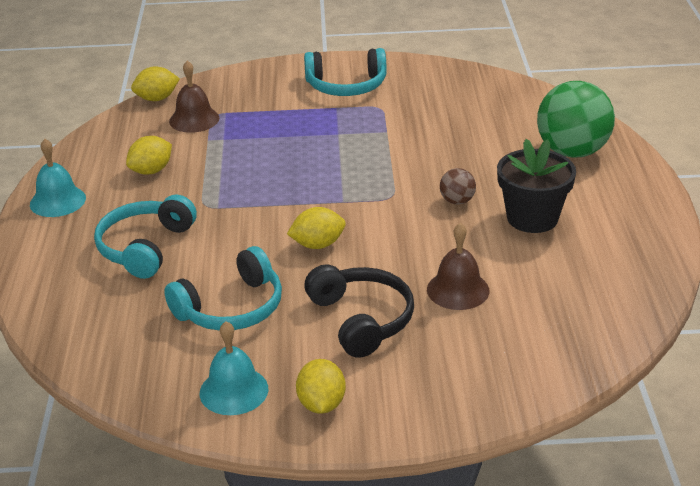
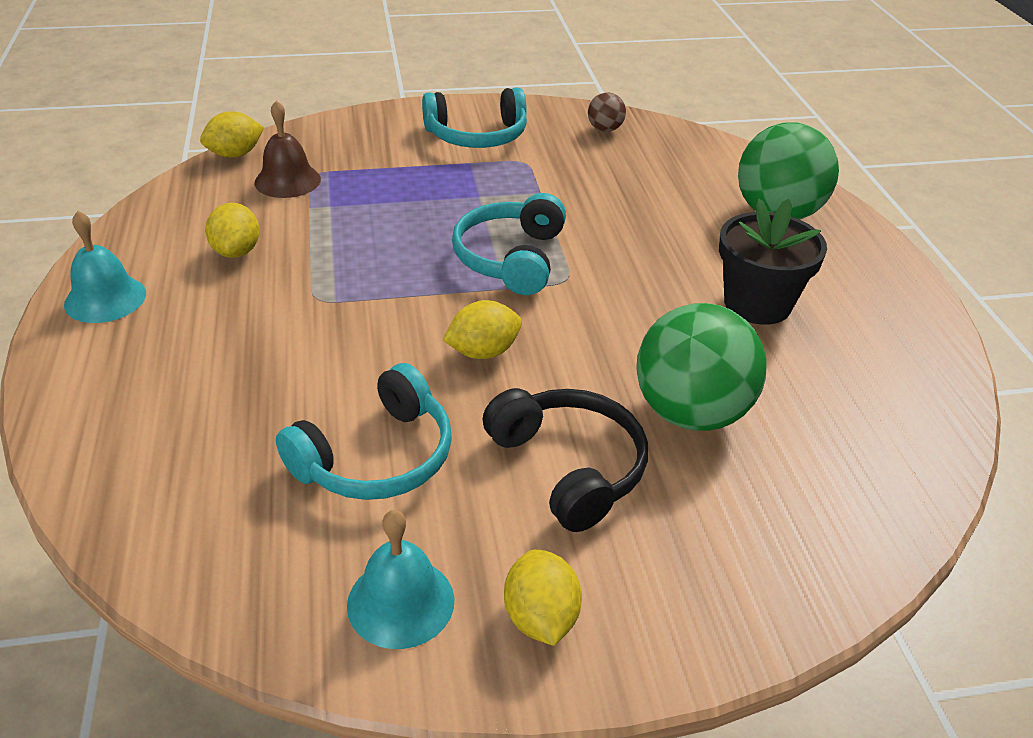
camera: 10 degrees left, 5 degrees up
turquoise headphones [94,195,197,279] -> turquoise headphones moved to [452,193,566,295]
yellow lemon [126,136,172,175] -> yellow lemon turned 45 degrees counterclockwise [205,203,260,258]
brown bell [427,223,489,310] -> green ball [636,303,767,431]
brown ball [440,168,476,205] -> brown ball moved to [588,93,626,132]

